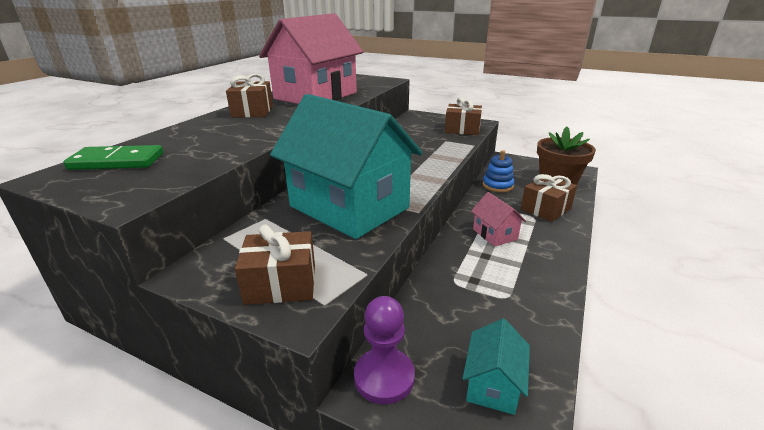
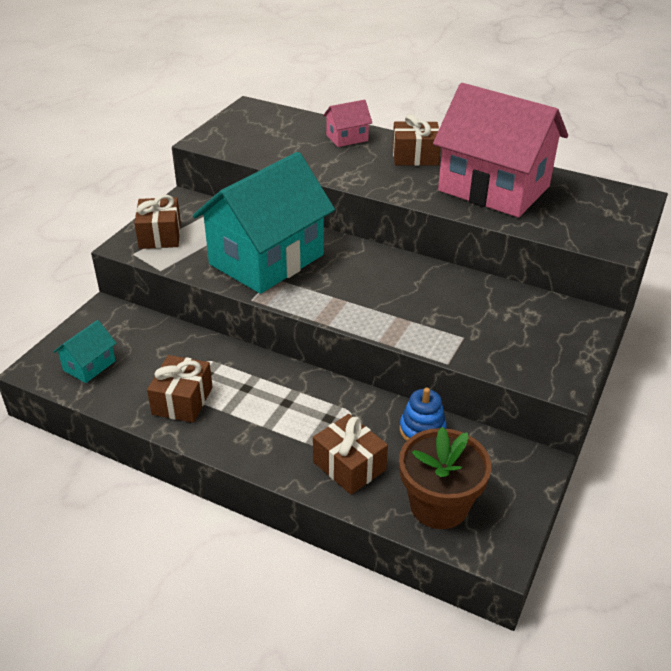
camera: 90 degrees right, 10 degrees up
green domino [64,145,163,170] -> none
purple pawn [354,296,415,404] -> none
brown gift [445,97,482,135] -> brown gift moved to [147,355,213,423]
turquoise house [462,319,530,415] -> turquoise house turned 75 degrees counterclockwise [53,320,117,383]
pink house [471,192,526,247] -> pink house moved to [323,100,372,147]

